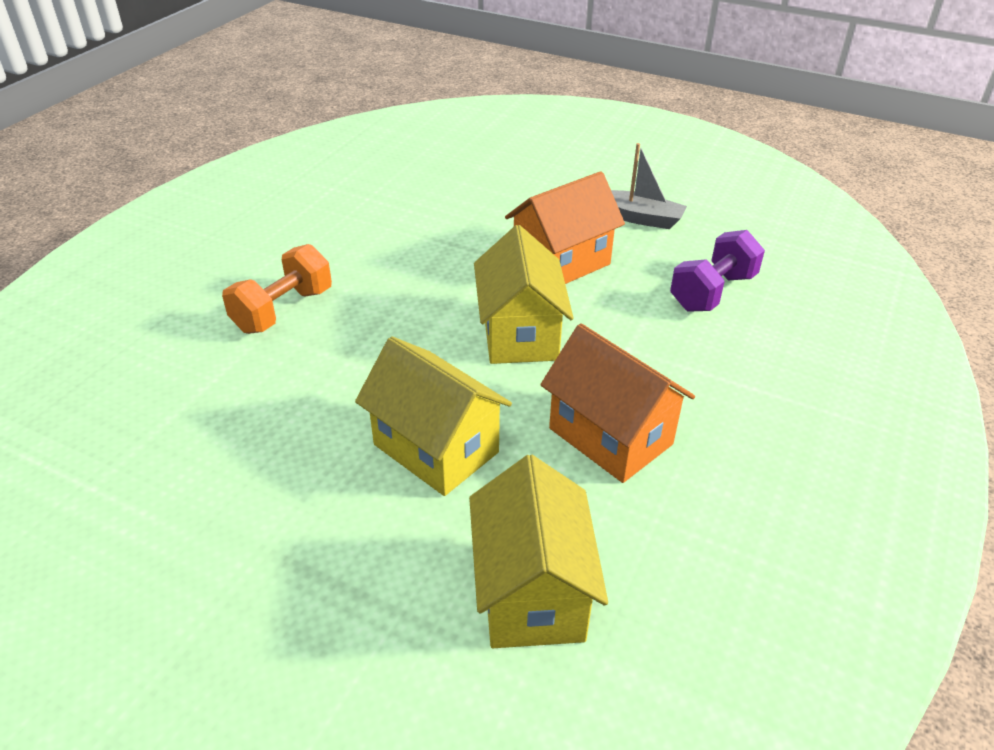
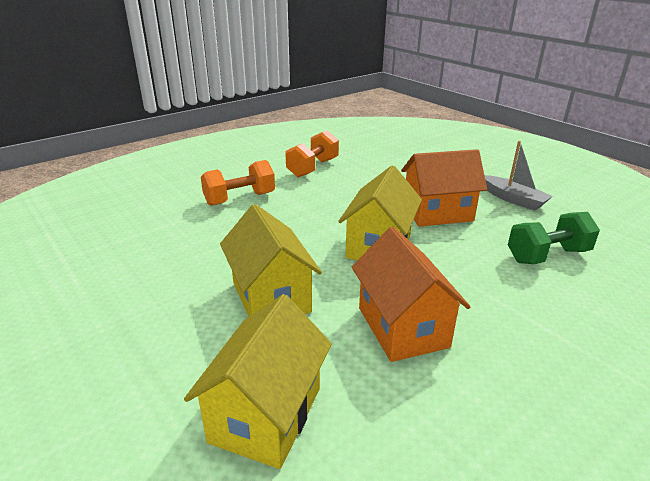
camera: 25 degrees right, 10 degrees down
purple dumbbell [670,230,765,312] -> green dumbbell [508,212,600,264]
none -> orange dumbbell [285,130,339,177]

